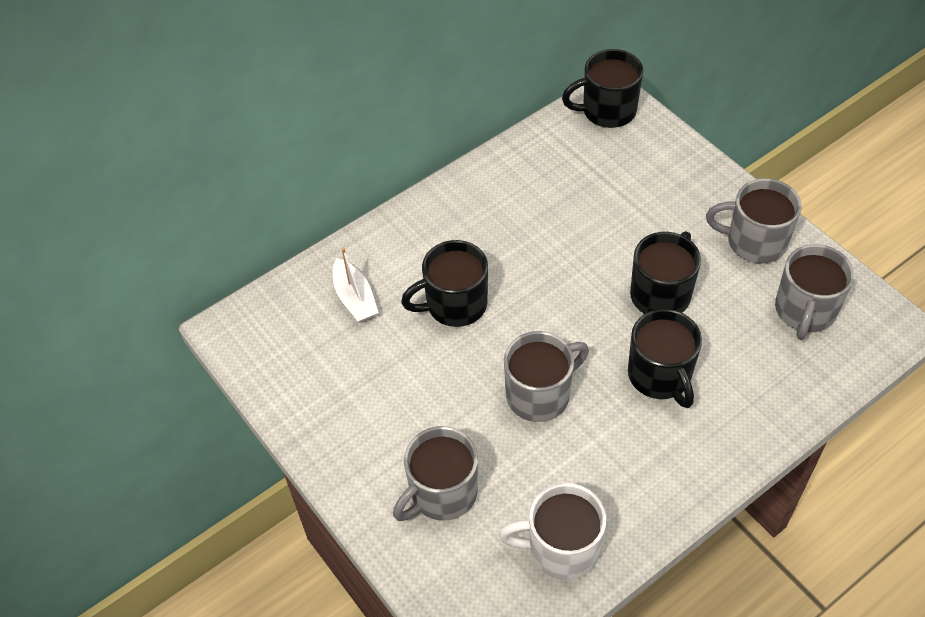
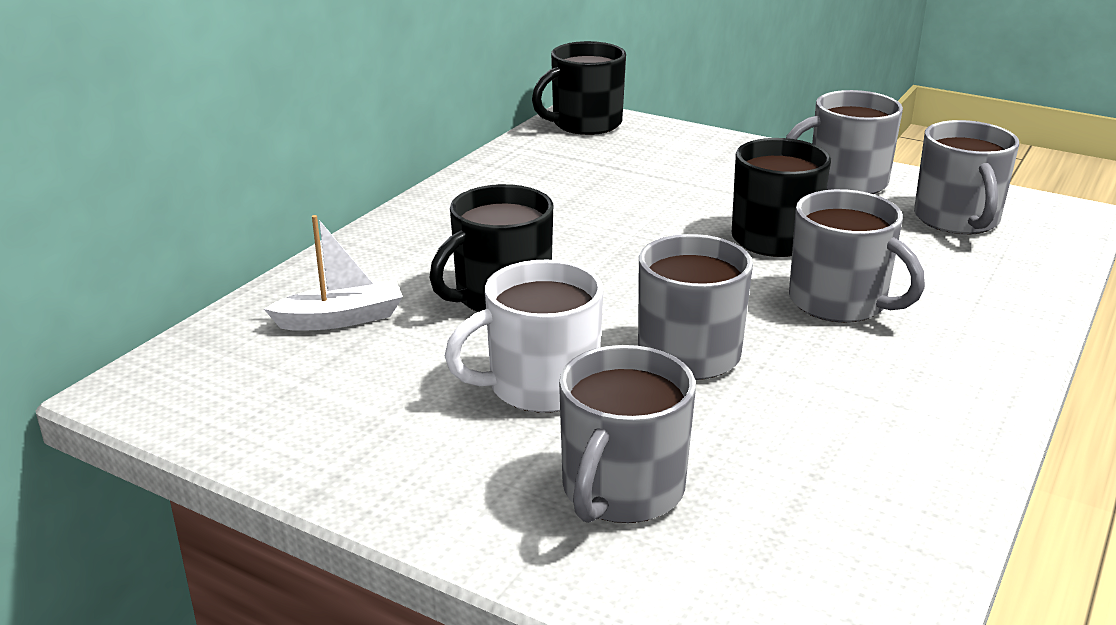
camera: 25 degrees left, 25 degrees down
white boat [333,248,379,322] -> white boat turned 60 degrees counterclockwise [264,215,403,331]
white mug [499,483,606,580] -> white mug moved to [445,260,604,413]
black mug [628,309,702,408] -> grey mug [789,189,925,323]

